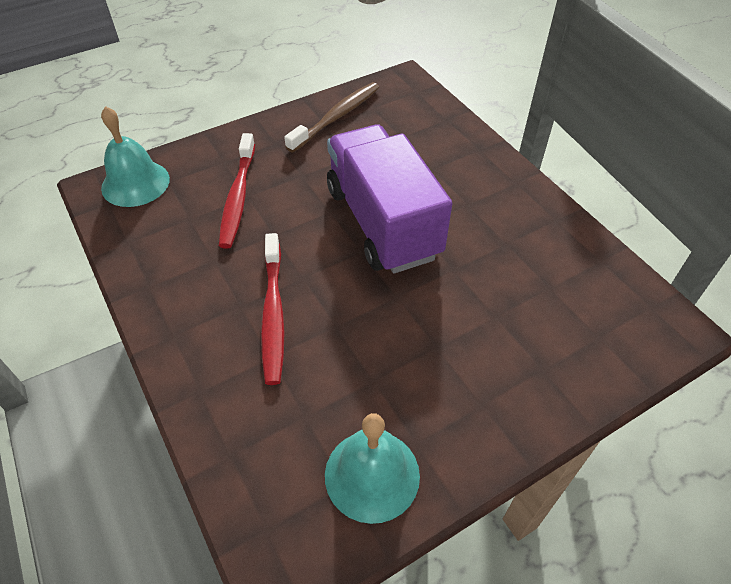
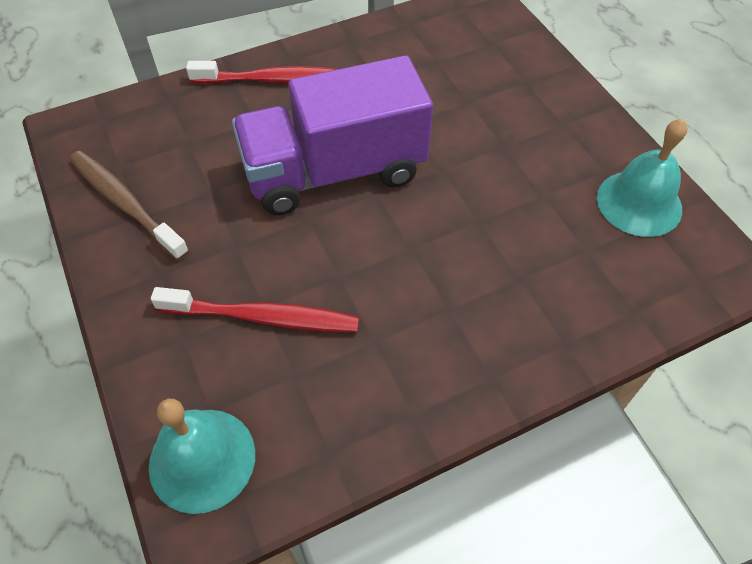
camera: 85 degrees left, 5 degrees up
red toothbrush [261,233,284,385] -> red toothbrush moved to [186,61,337,84]

